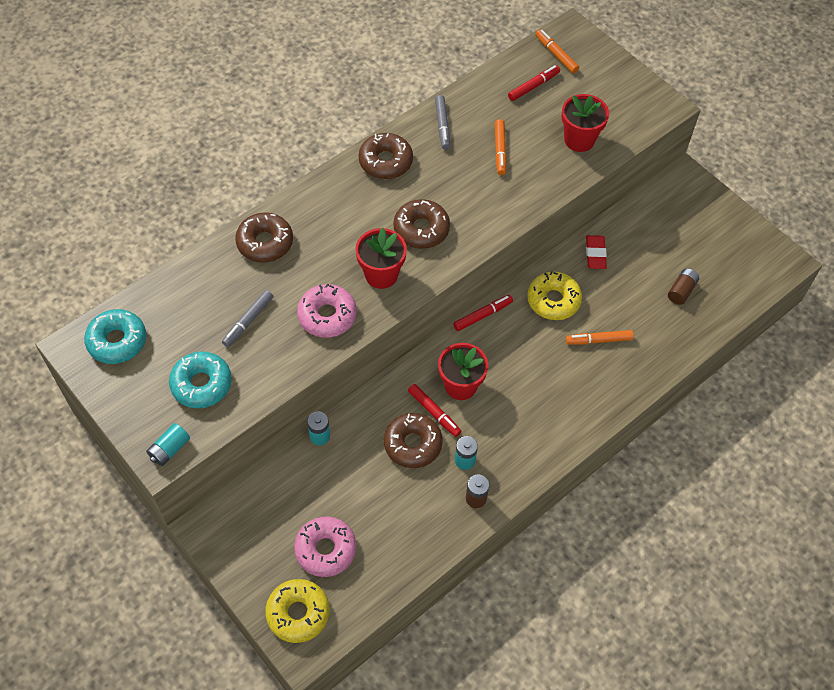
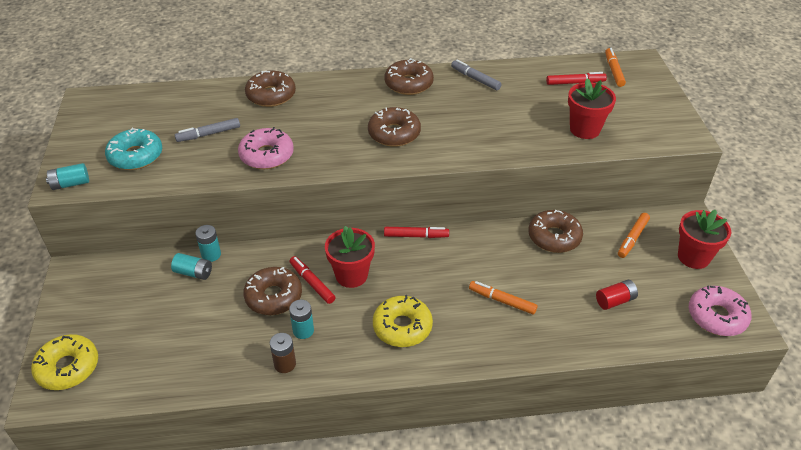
camera: 35 degrees right, 15 degrees down
turquoise donut [84,309,146,364] -> none
pink donut [294,517,356,577] -> pink donut moved to [689,286,751,336]
red flower pot [355,228,407,289] -> red flower pot moved to [678,210,731,269]
red marker [408,384,461,437] -> red marker turned 150 degrees clockwise [290,256,336,304]
grey marker [435,95,450,149] -> grey marker turned 105 degrees clockwise [451,60,501,90]
orange marker [495,119,507,175] -> orange marker moved to [618,213,650,258]
yellow donut [527,271,582,320] -> yellow donut moved to [373,295,433,347]
red eraser [586,235,607,269] -> brown donut [528,210,583,253]
brown battery [668,269,699,305] -> red battery [596,280,638,310]
none -> turquoise battery [171,253,212,280]

